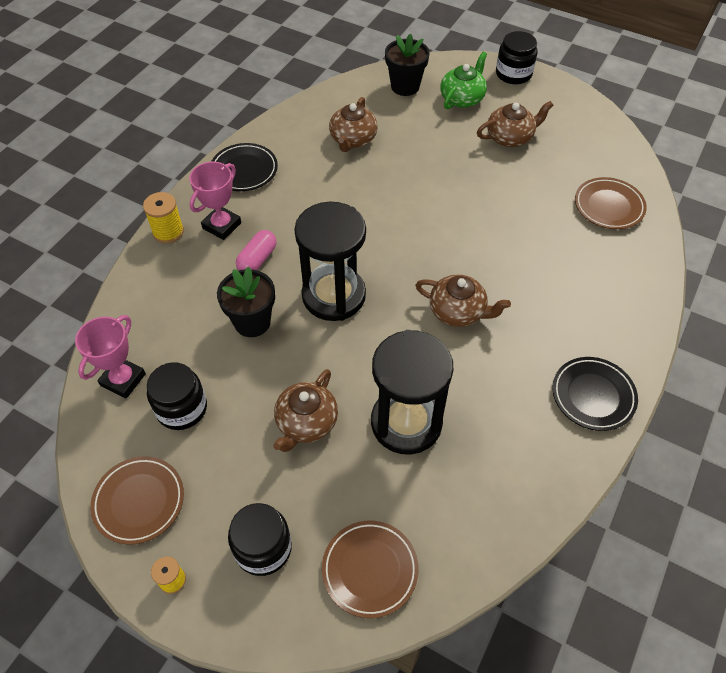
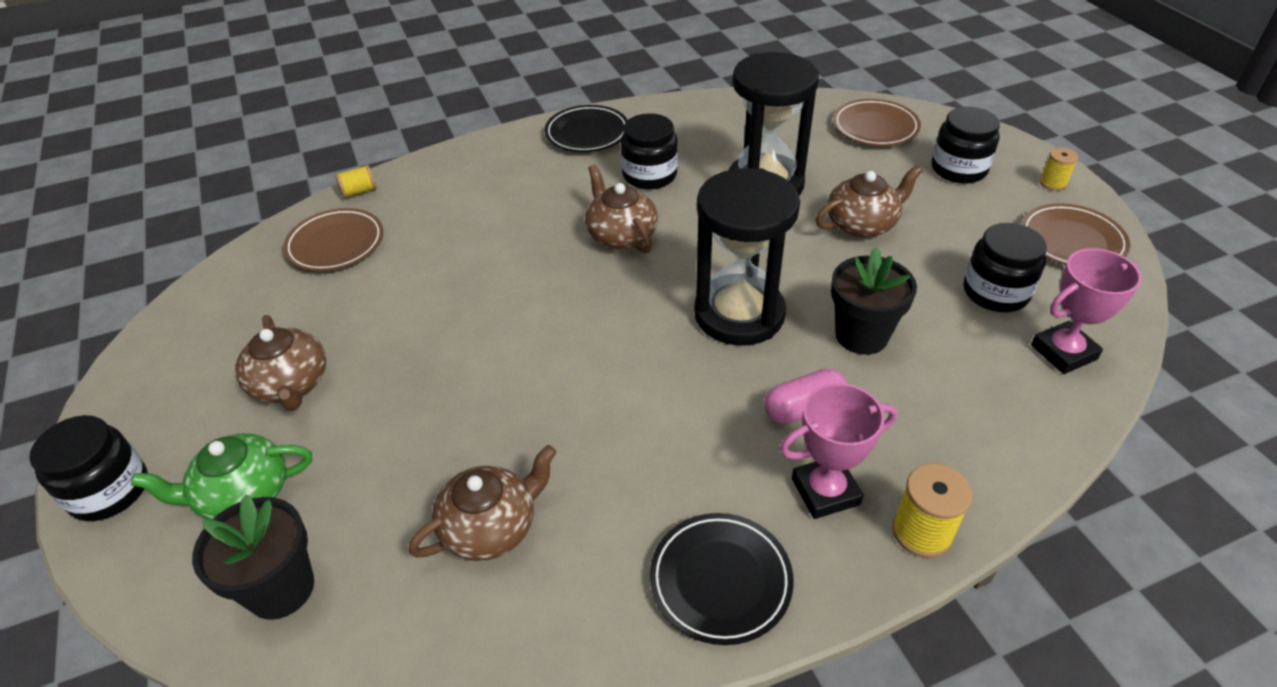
camera: 140 degrees left, 10 degrees down
brown teapot [477,101,553,147] -> brown teapot turned 135 degrees counterclockwise [235,315,326,411]
none -> yellow spool [335,165,377,198]
none -> black jar [621,113,678,189]

